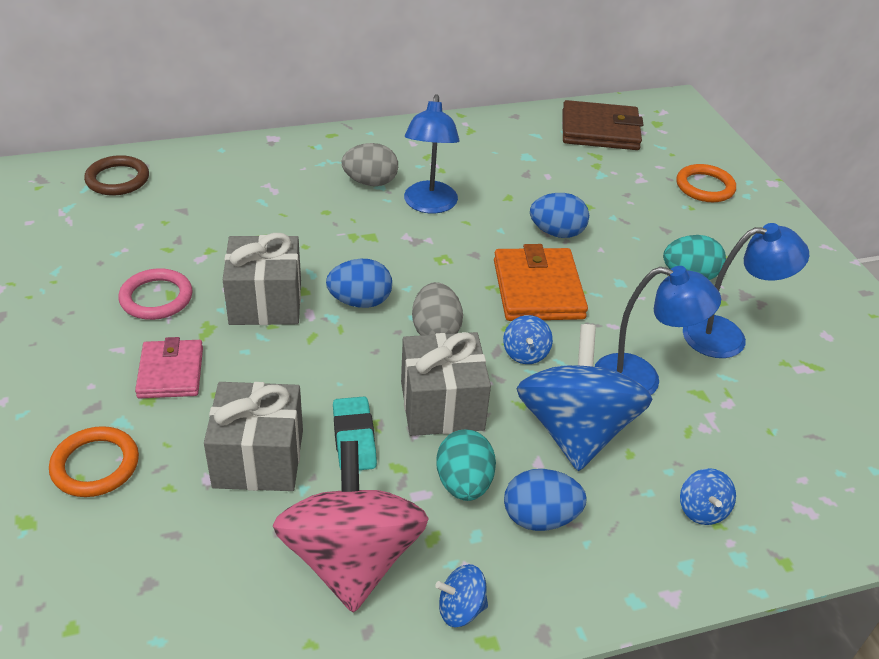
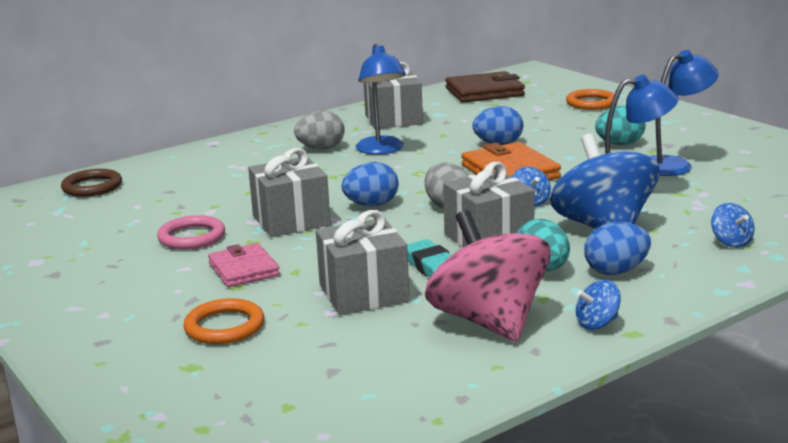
camera: 15 degrees left, 20 degrees down
none -> grey gift [364,62,423,129]

